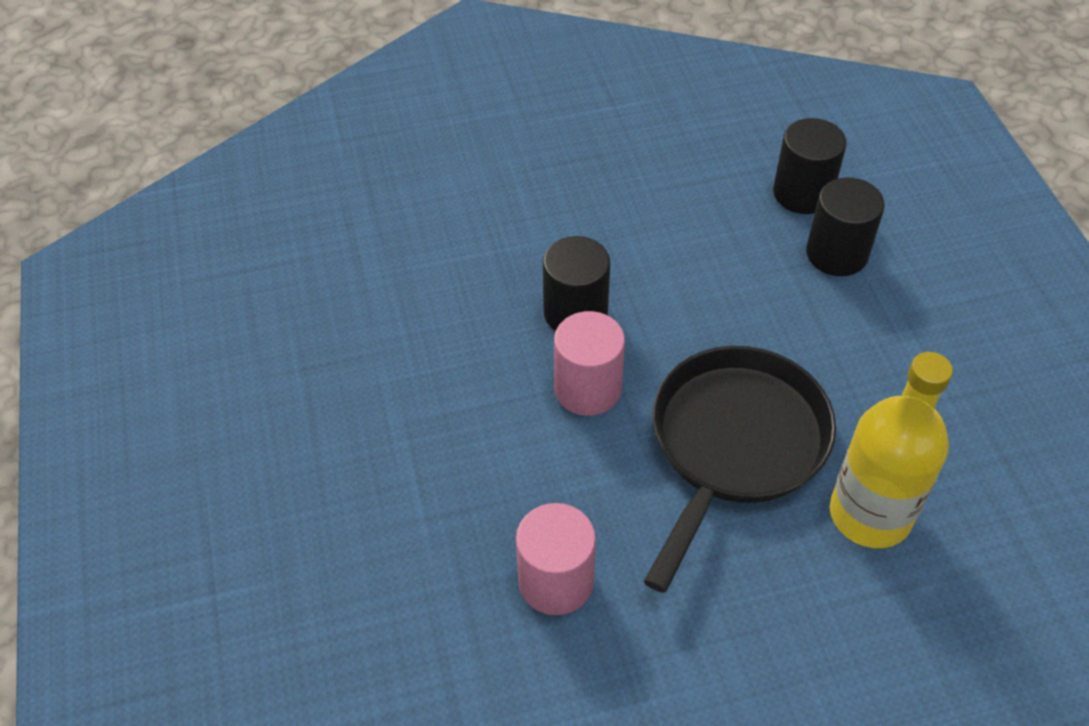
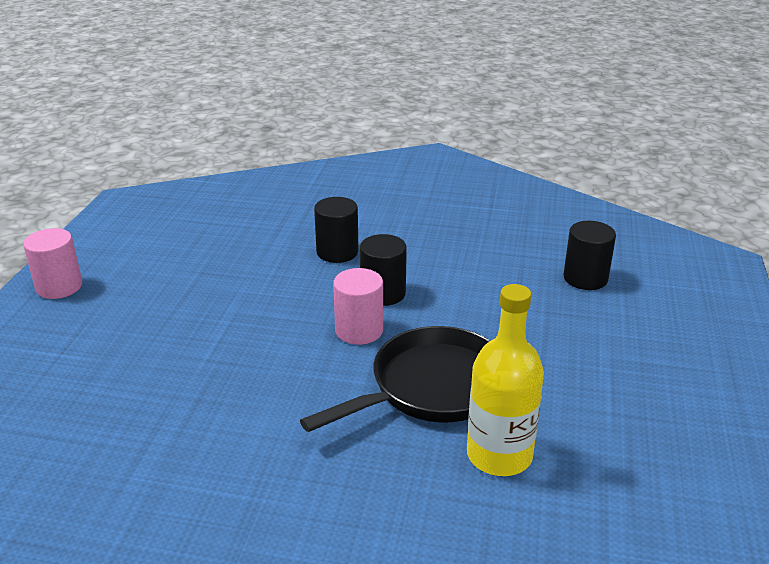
camera: 25 degrees right, 20 degrees down
pink cylinder [516,503,596,615] -> pink cylinder moved to [23,228,82,299]
black cylinder [806,177,885,276] -> black cylinder moved to [314,197,359,263]

